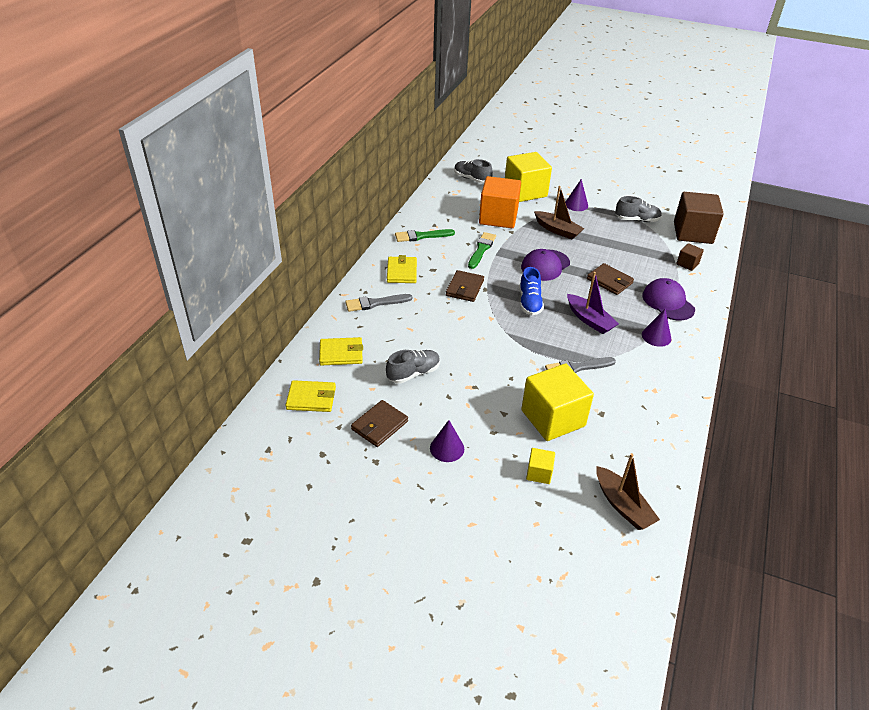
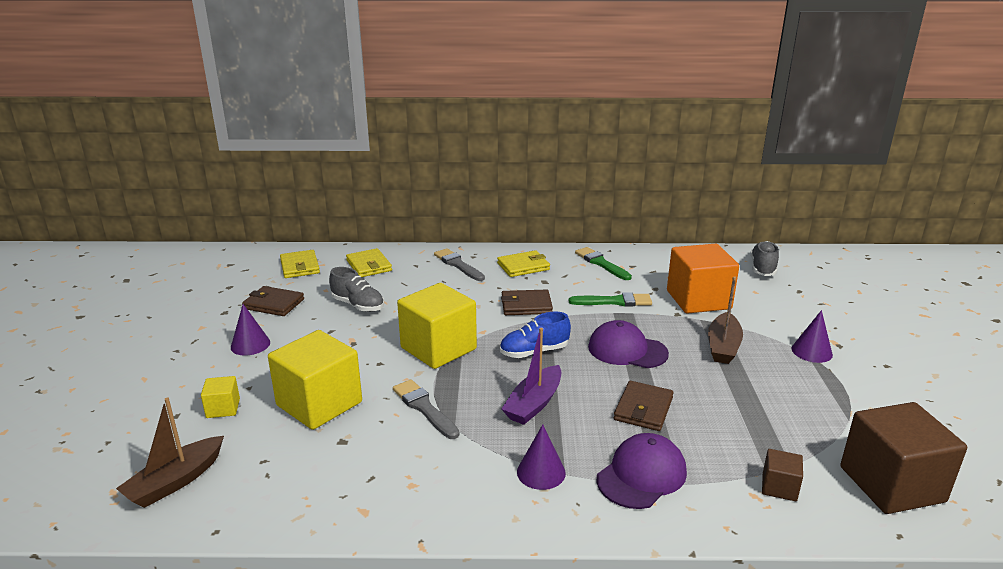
camera: 70 degrees right, 15 degrees down
yellow cube [505,152,552,202] -> yellow cube moved to [397,283,477,369]
grey shoe [615,196,662,222] -> none

